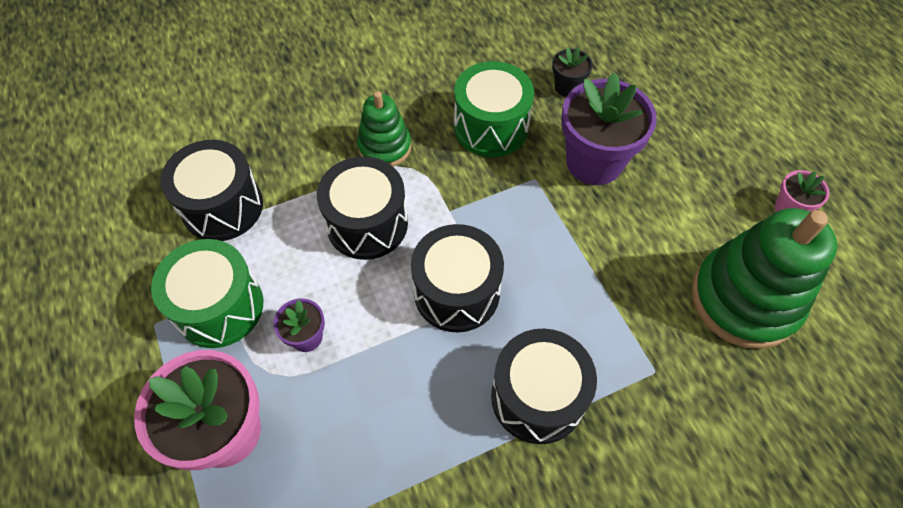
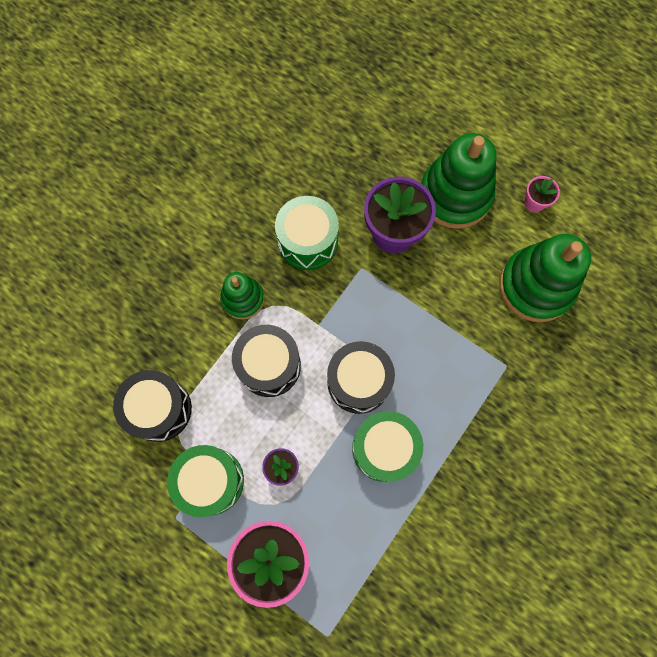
camera: 30 degrees left, 15 degrees up
black drum [491,329,597,444] -> none
black flower pot [552,47,593,97] -> none
none -> green drum [352,411,423,482]
none -> green stacking toy [421,133,497,229]

